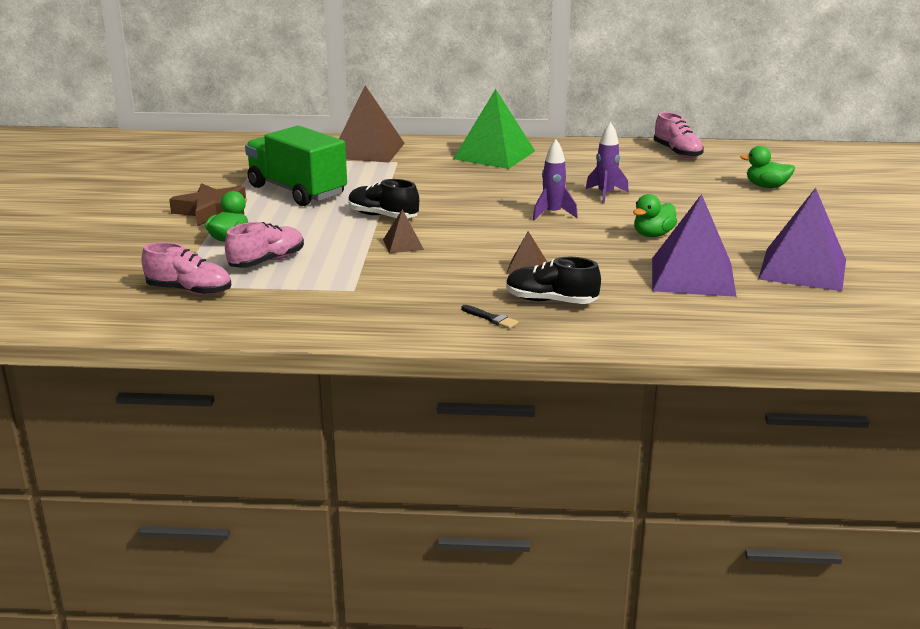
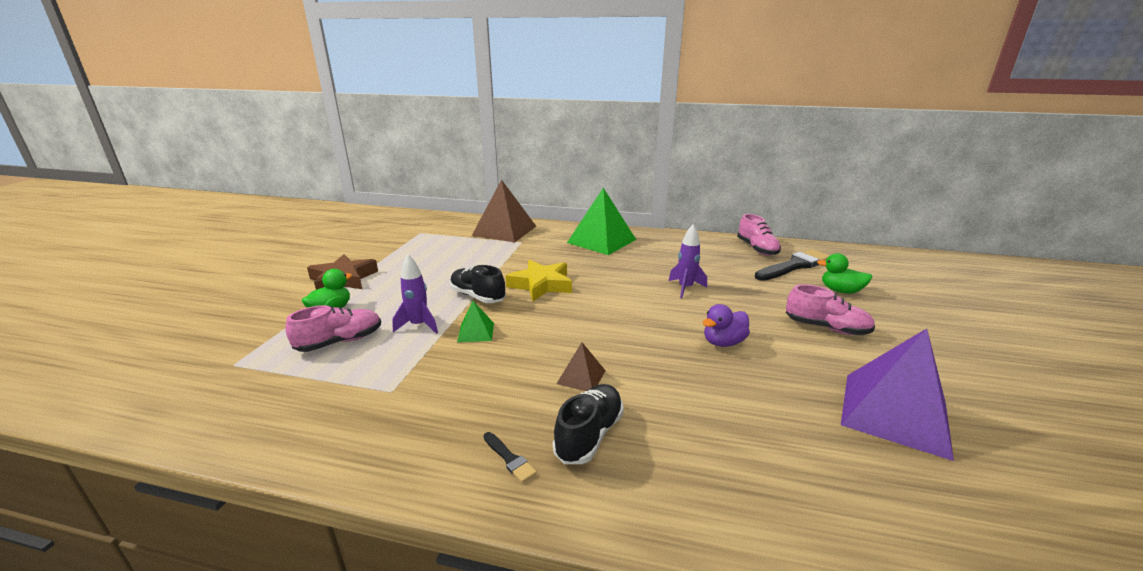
camera: 10 degrees right, 0 degrees up
pink shoe [141,242,231,295] -> pink shoe moved to [786,284,875,335]
green truck [245,126,347,206] -> none
brown pyramid [383,209,424,253] -> green pyramid [457,301,494,342]
black shoe [506,257,601,304] -> black shoe turned 90 degrees clockwise [553,384,624,464]
purple rocket [533,139,578,220] -> purple rocket moved to [392,254,438,334]
green duck [633,194,677,237] -> purple duck [703,304,750,347]
purple pyramid [652,194,736,297] -> none
none -> yellow star [506,260,572,301]
none -> black brush [755,249,830,281]

